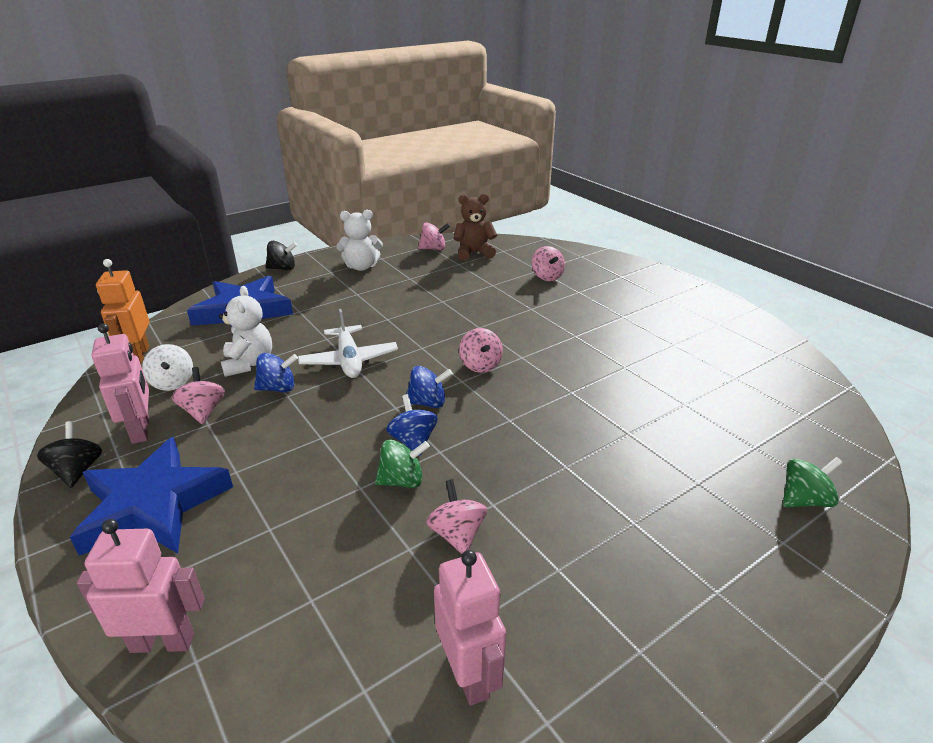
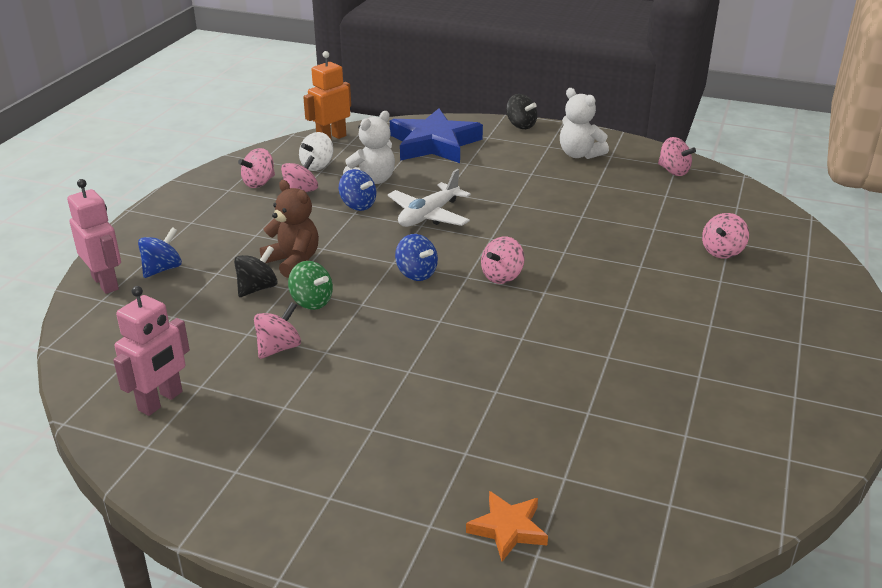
camera: 55 degrees right, 0 degrees up
black spinning top [37,421,102,488] -> black spinning top moved to [234,246,278,297]
blue star [70,437,233,556] -> none
pink robot [92,323,149,444] -> pink spinning top [238,148,275,188]
blue spinning top [386,394,438,456] -> blue spinning top moved to [138,227,182,278]
brown teddy bear [453,194,497,260] -> brown teddy bear moved to [260,180,319,278]
green spinning top [783,457,842,507] -> orange star [466,491,548,562]

